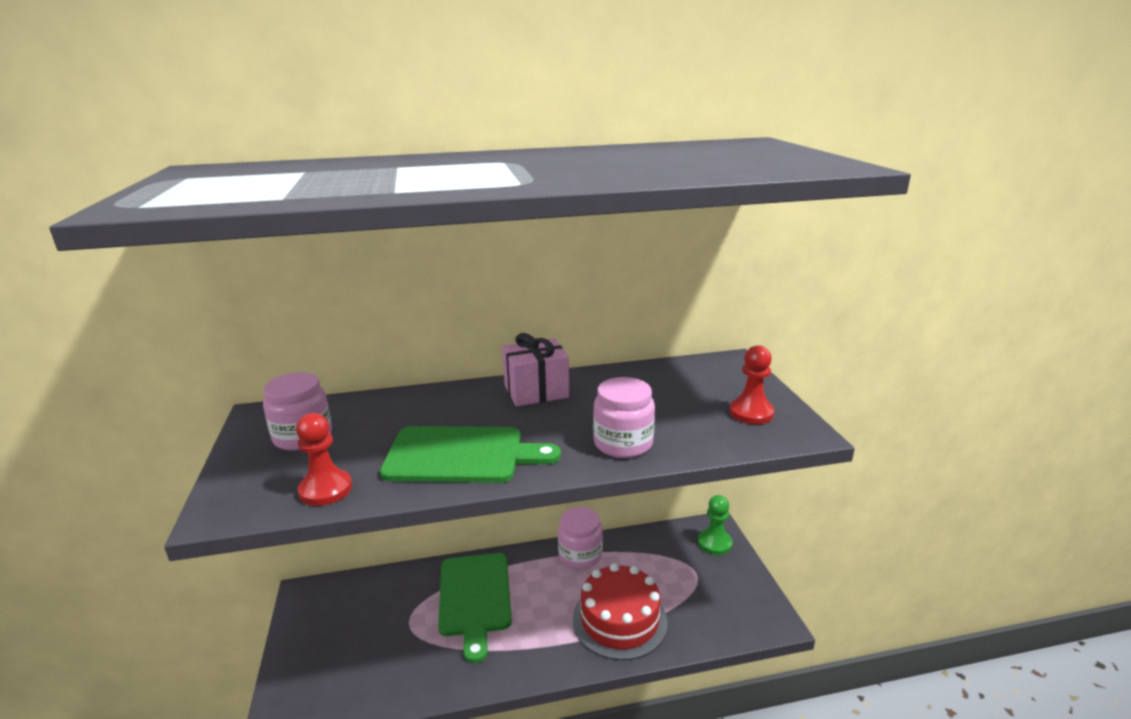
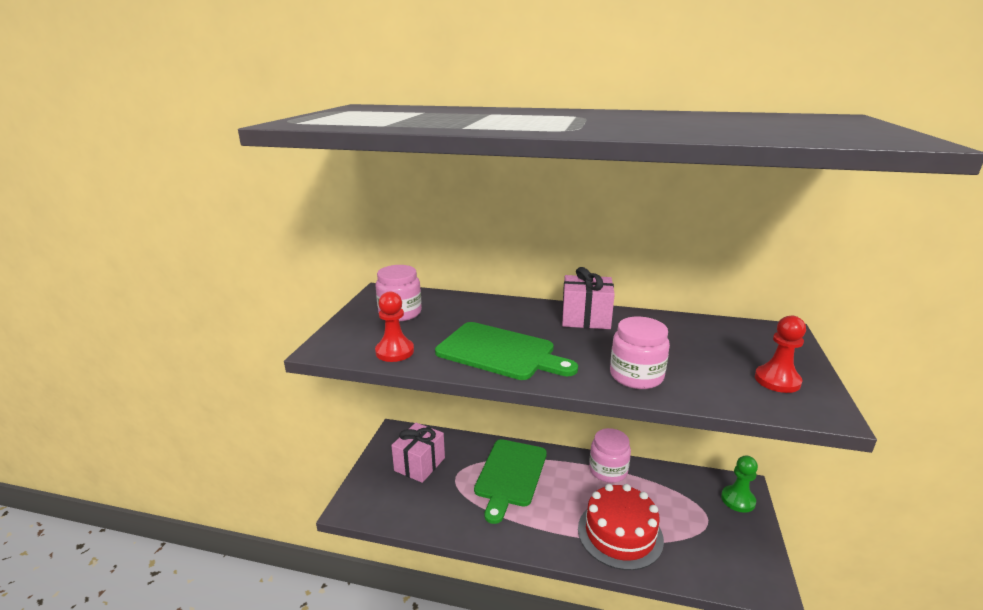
camera: 25 degrees right, 0 degrees up
none -> pink gift [391,423,445,483]

